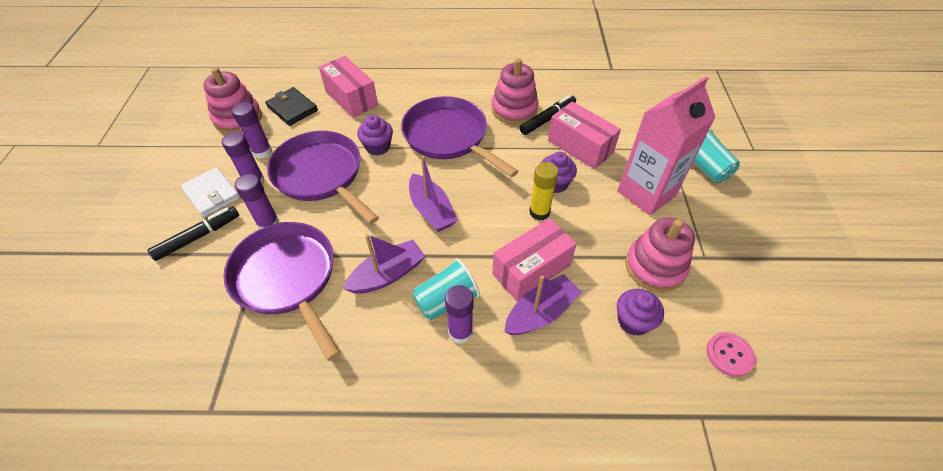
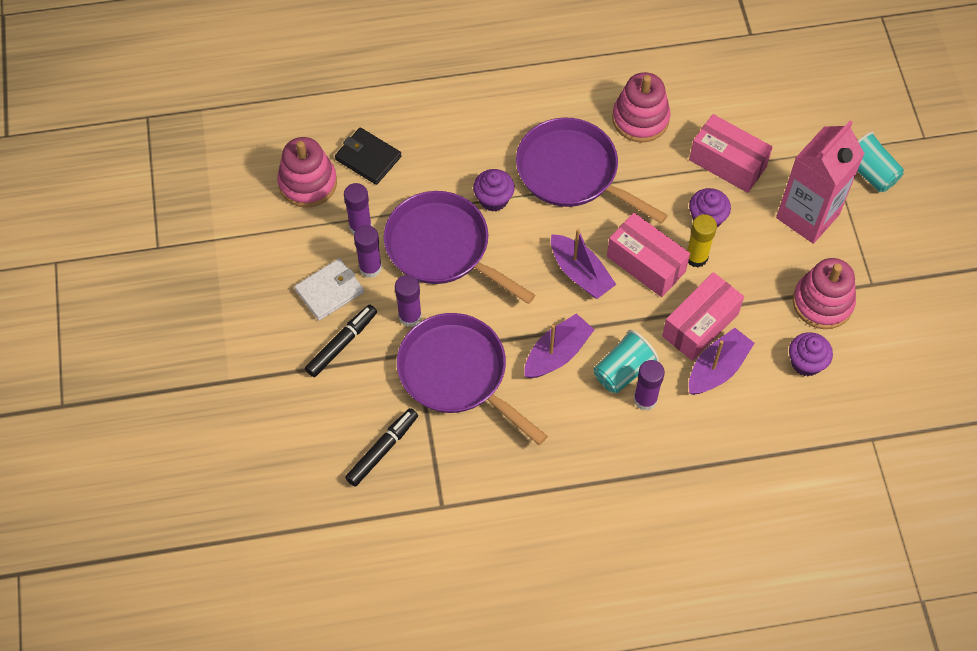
camera: 10 degrees left, 10 degrees up
white wallet [181,167,240,217] -> white wallet turned 75 degrees counterclockwise [294,258,364,320]
pink box [319,56,378,118] -> pink box moved to [607,213,690,297]
black marker [520,95,576,135] -> black marker moved to [345,408,418,487]
pink button [706,332,756,377] -> none

